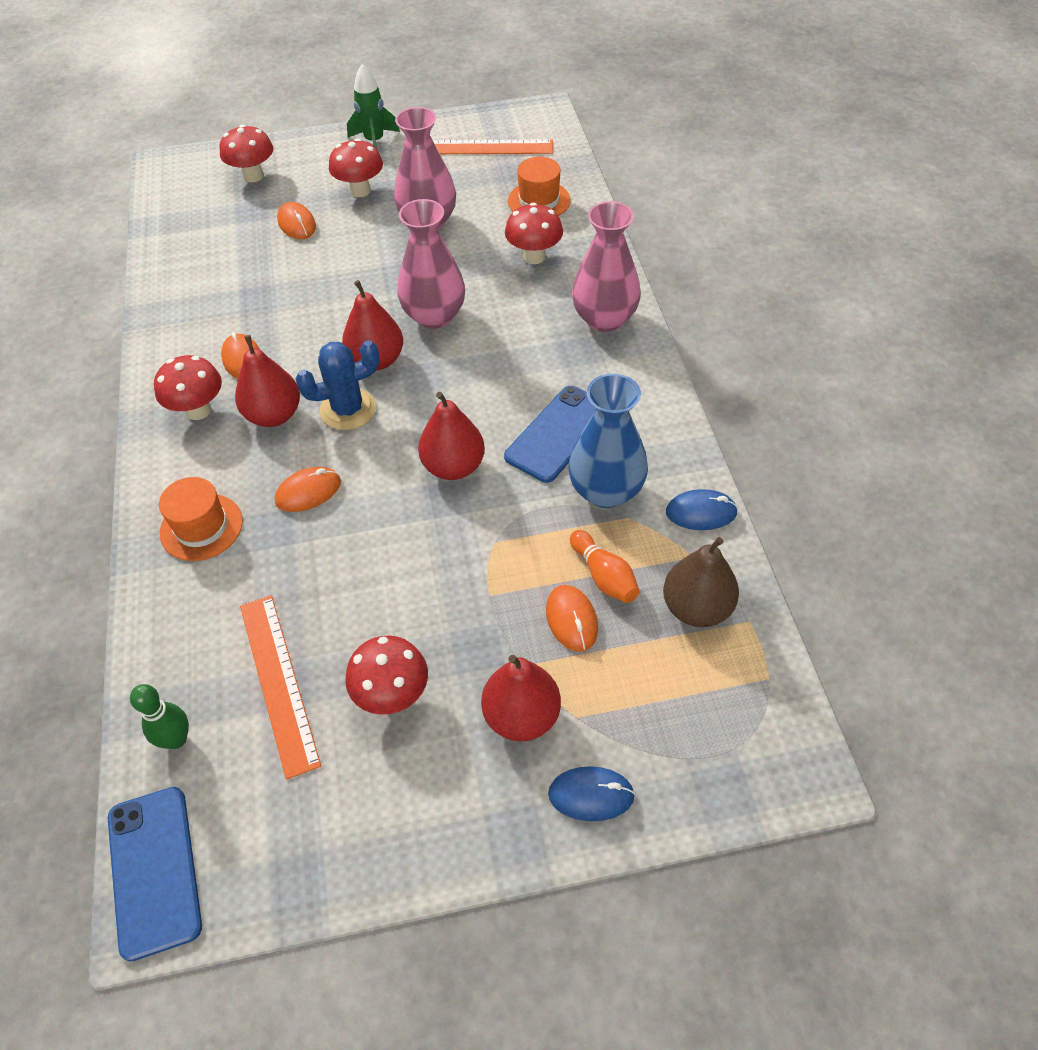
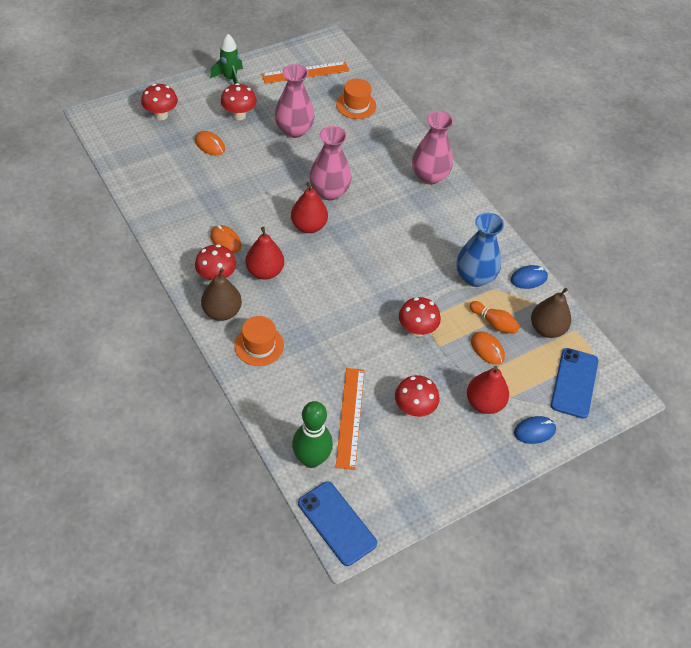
camera: 25 degrees left, 0 degrees up
green bowling pin [130,684,189,749] -> green bowling pin [292,401,333,468], size x1.68
orange ruler [240,595,321,779] -> orange ruler turned 45 degrees clockwise [336,368,365,470]
orange mouse [275,467,341,512] -> none
blue cactus [295,340,380,430] -> none
red pear [418,392,485,480] -> none
blue phone [504,386,596,483] -> blue phone moved to [551,348,598,419]
red mushroom [505,203,563,264] -> red mushroom moved to [399,297,441,337]
none -> brown pear [201,268,242,321]

